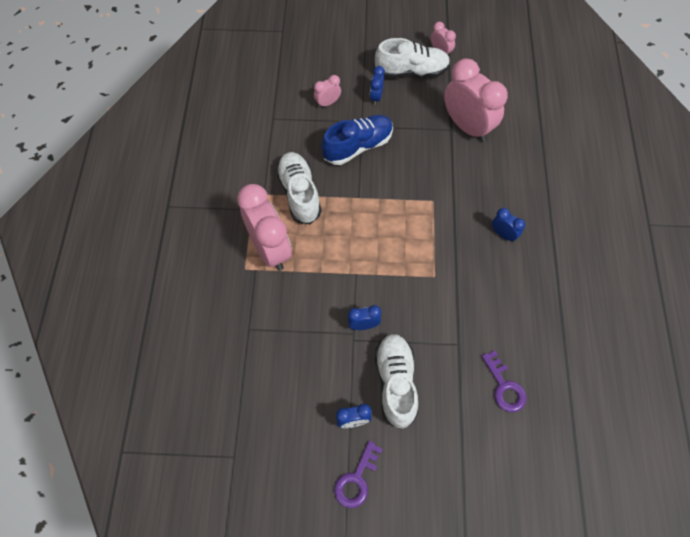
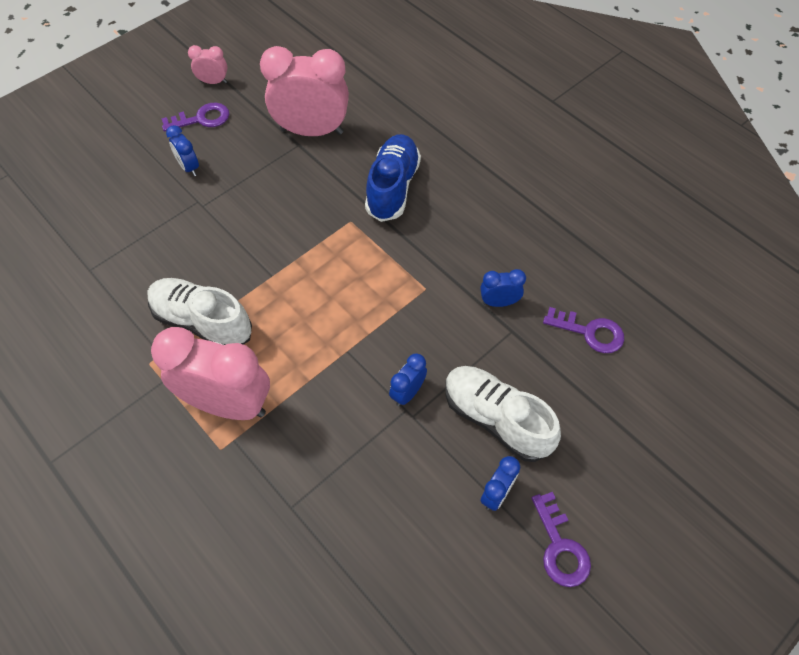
camera: 45 degrees left, 5 degrees down
pink clock [314,75,341,108] -> none
blue shoe [321,115,393,165] -> blue shoe moved to [365,134,421,222]
white shoe [375,38,450,78] -> purple key [161,103,229,132]
blue clock [492,208,525,242] -> blue clock moved to [480,269,526,307]

